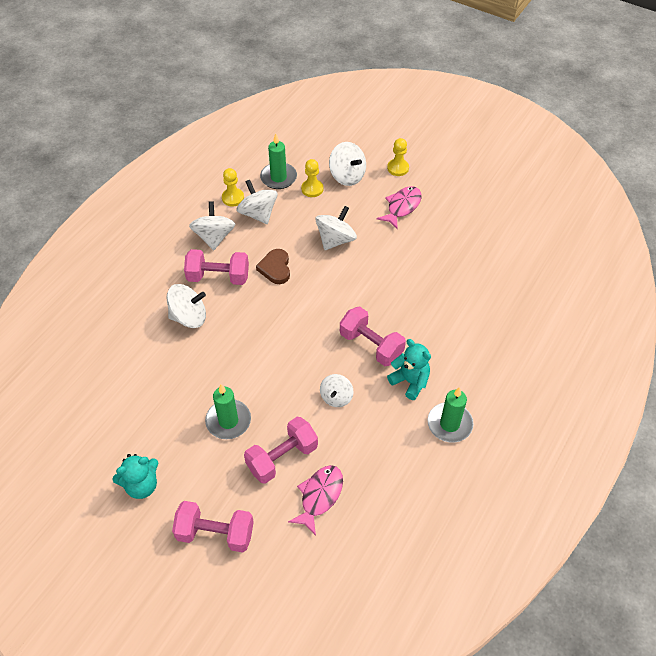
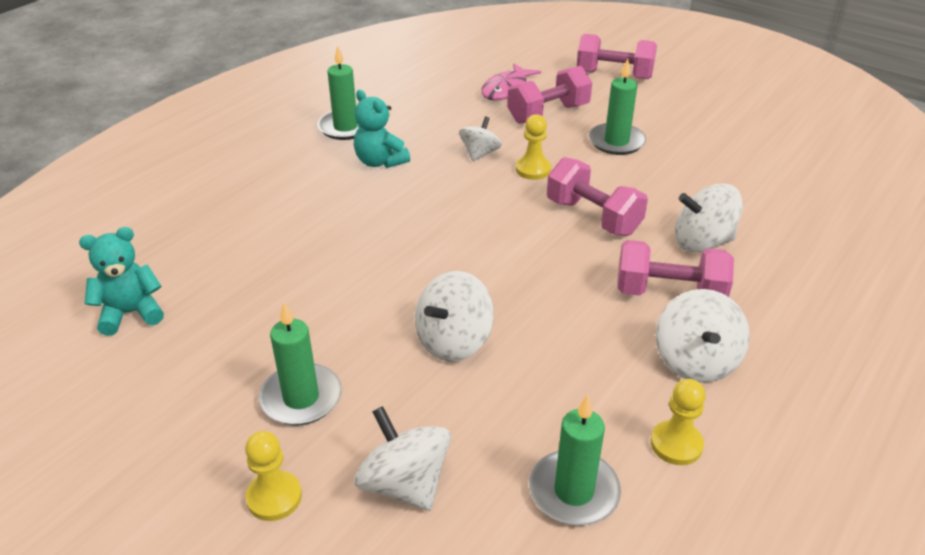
camera: 175 degrees left, 15 degrees down
turquoise teddy bear [112,454,158,499] -> turquoise teddy bear moved to [79,227,164,336]
white spinning top [236,180,278,224] -> none
brown heart [256,249,290,284] -> none
yellow pawn [301,159,323,197] -> yellow pawn moved to [516,114,551,180]
pink dumbbell [340,307,406,366] -> pink dumbbell moved to [547,157,648,236]
pink fish [376,186,422,230] -> green candle [258,302,342,425]

